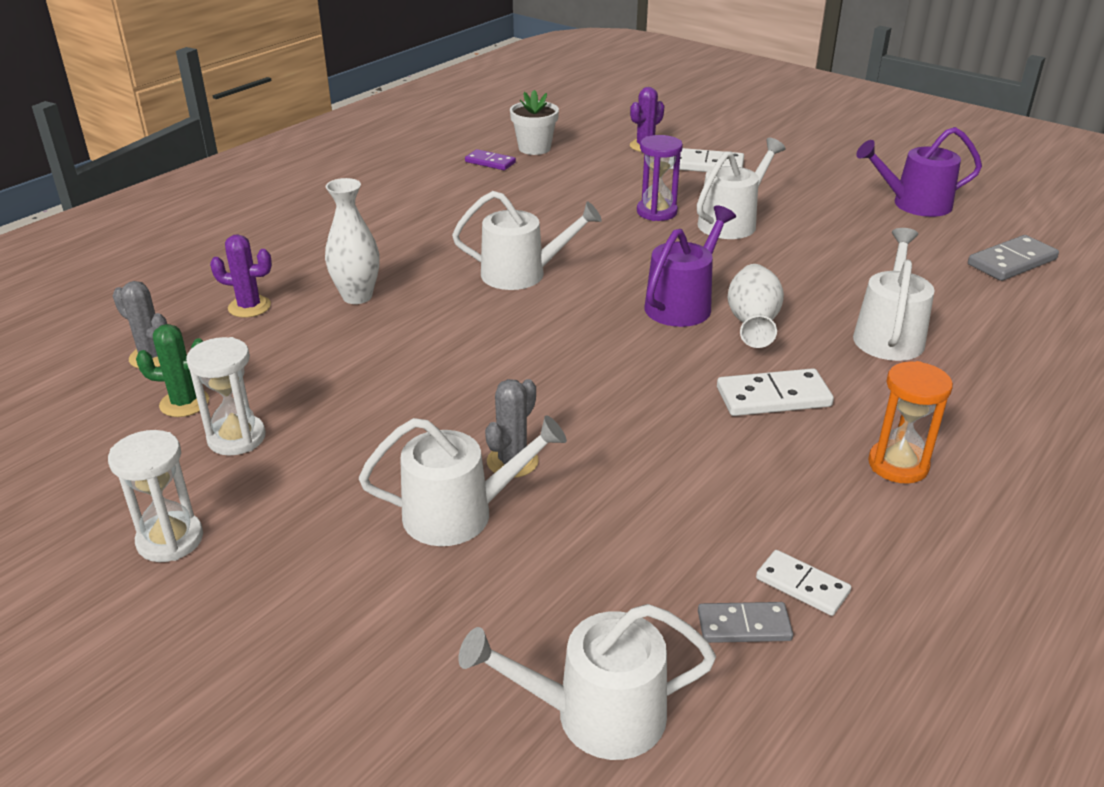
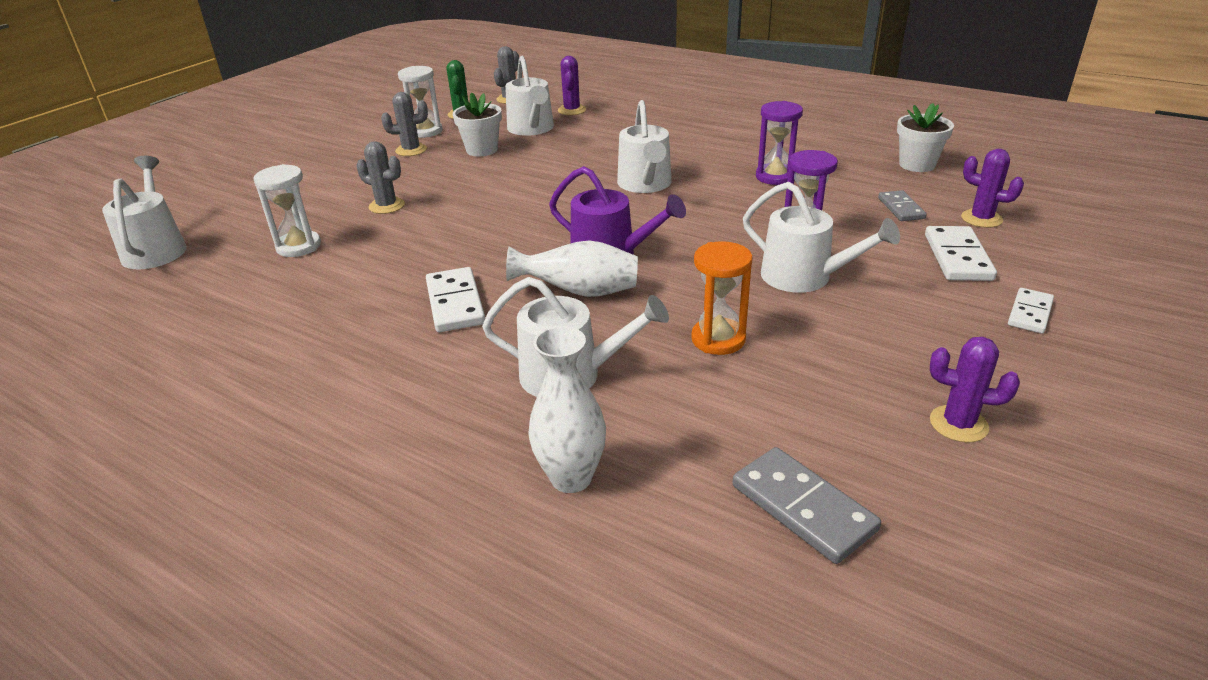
camera: 85 degrees right, 0 degrees up
white hourglass [108,430,203,562] -> white hourglass moved to [253,164,321,257]
white vase [325,178,380,304] -> white vase moved to [528,326,606,493]
white watering can [359,415,567,546] -> white watering can moved to [505,56,554,136]
purple domino [465,149,516,170] -> none
grey domino [698,602,793,643] -> grey domino moved to [878,190,927,221]
white domino [756,550,851,616] -> white domino moved to [1008,288,1054,334]
purple watering can [856,127,982,217] -> purple cactus [930,337,1020,443]
orange hourglass [868,361,953,484] -> orange hourglass moved to [691,241,753,355]
none -> grey cactus [381,92,428,156]
none -> white flower pot [453,92,502,156]
none -> purple hourglass [756,101,803,185]

